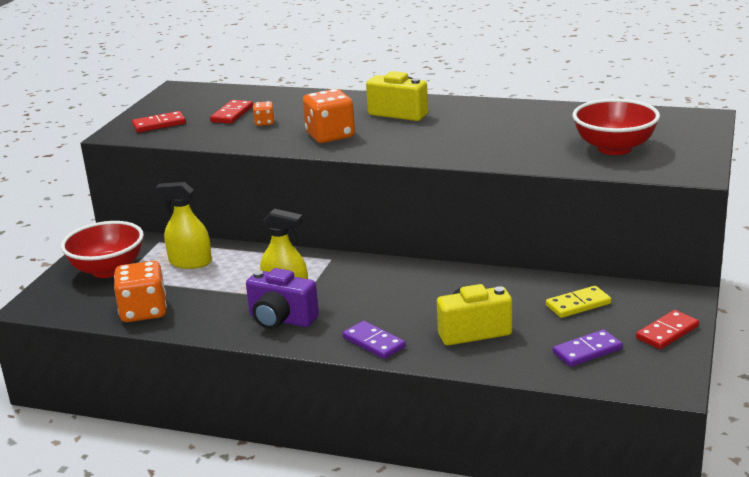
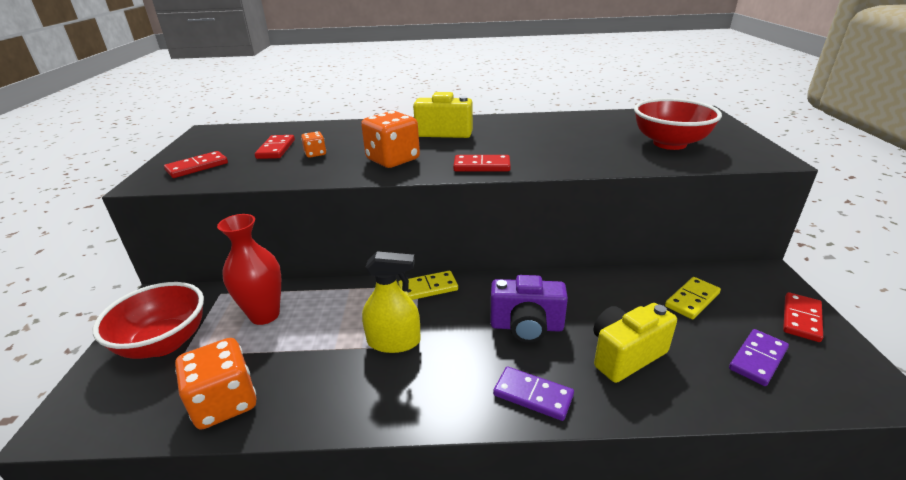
camera: 20 degrees left, 5 degrees up
yellow spray bottle [155,182,212,269] -> red vase [217,214,281,325]
purple camera [246,268,319,329] -> purple camera moved to [491,275,568,343]
none -> yellow domino [398,271,458,300]
none -> red domino [453,155,511,171]

